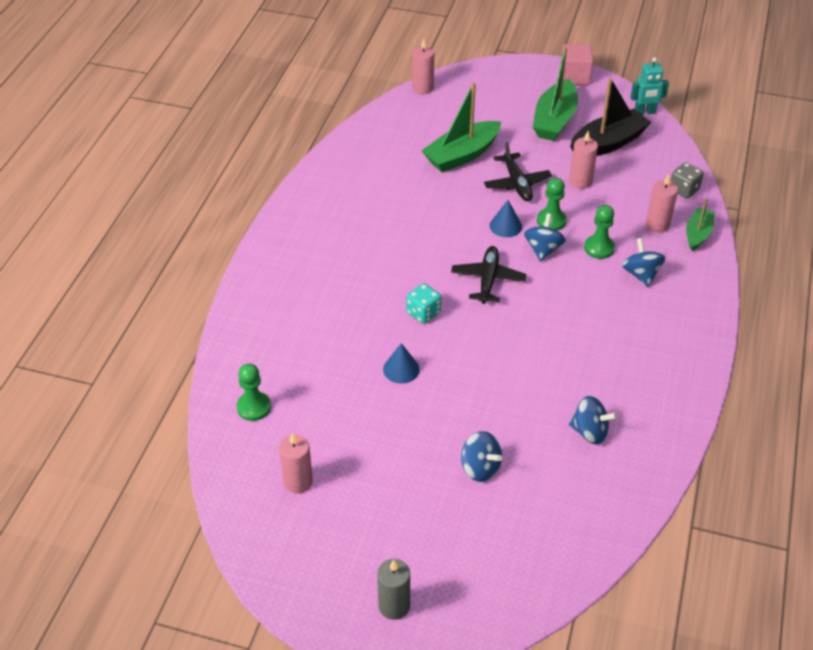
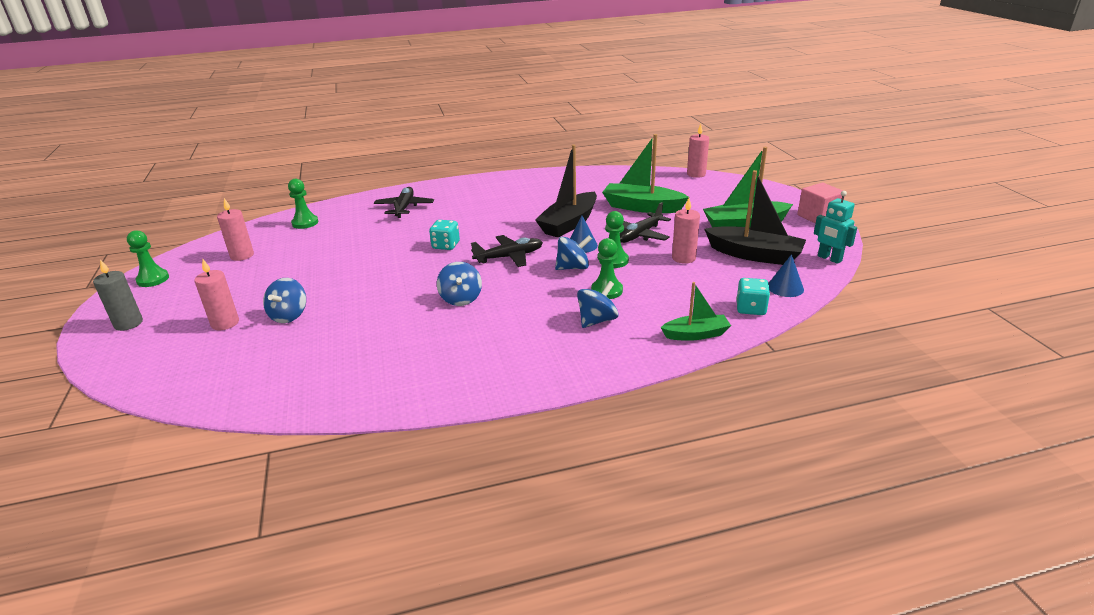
camera: 60 degrees right, 15 degrees down
blue cone [383,343,420,384] -> blue cone moved to [768,254,804,297]
blue spinning top [569,396,617,444] -> blue spinning top moved to [437,262,482,306]
pink candle [646,174,678,233] -> pink candle moved to [194,259,239,330]
grey dice [670,162,704,199] -> turquoise dice [736,278,770,315]
none -> green pawn [127,230,169,287]
none -> black plane [374,187,434,218]
none -> black boat [535,144,597,238]

